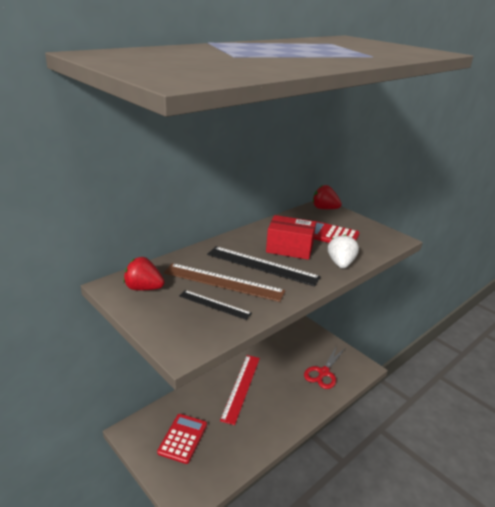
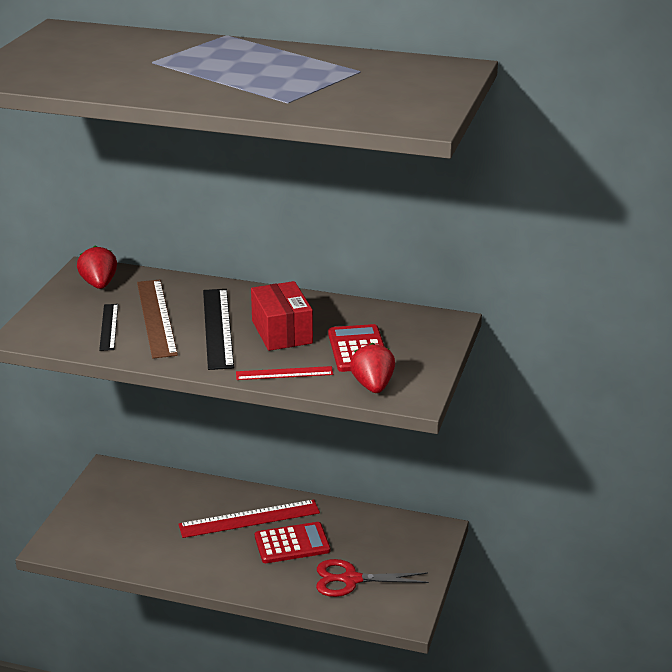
camera: 60 degrees right, 0 degrees up
red calculator [157,414,207,464] -> red calculator moved to [255,522,330,563]
red strawberry [313,185,342,209] -> red strawberry moved to [350,343,395,393]
white strawberry [328,234,359,268] -> red ruler [236,366,333,380]

